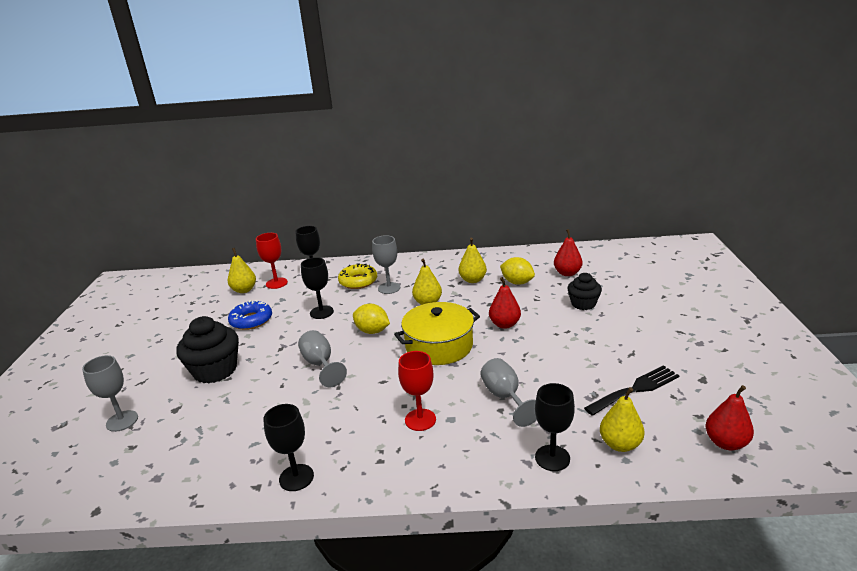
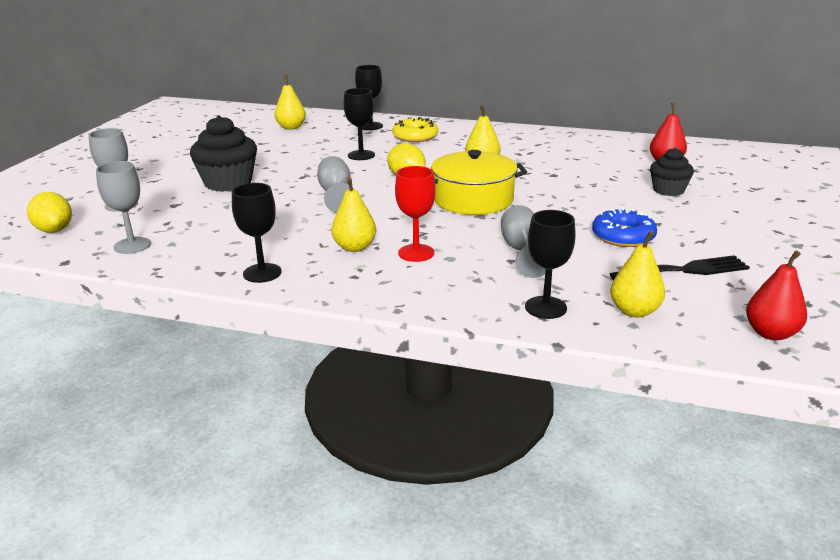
camera: 15 degrees right, 0 degrees up
blue donut [228,300,272,330] -> blue donut moved to [592,208,657,247]
red goblet [256,233,288,289] -> none
grey goblet [372,235,400,294] -> grey goblet moved to [96,161,151,254]
yellow pear [459,238,487,283] -> yellow pear moved to [331,177,376,252]
red pear [489,277,521,329] -> none
yellow lemon [500,257,535,285] -> yellow lemon moved to [27,192,72,233]

